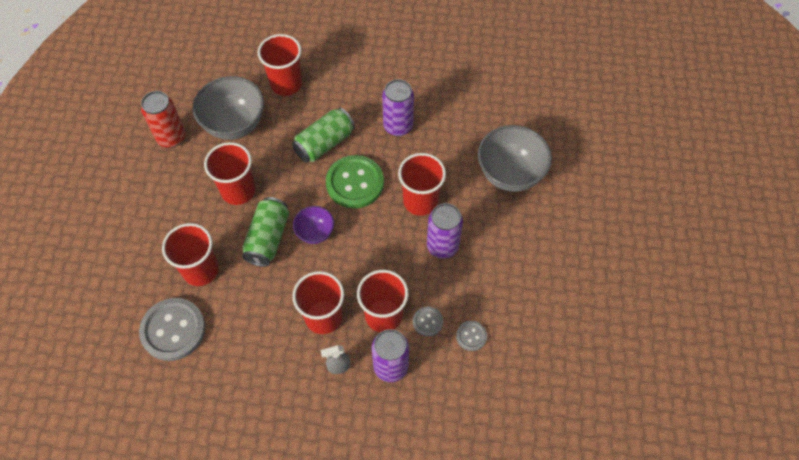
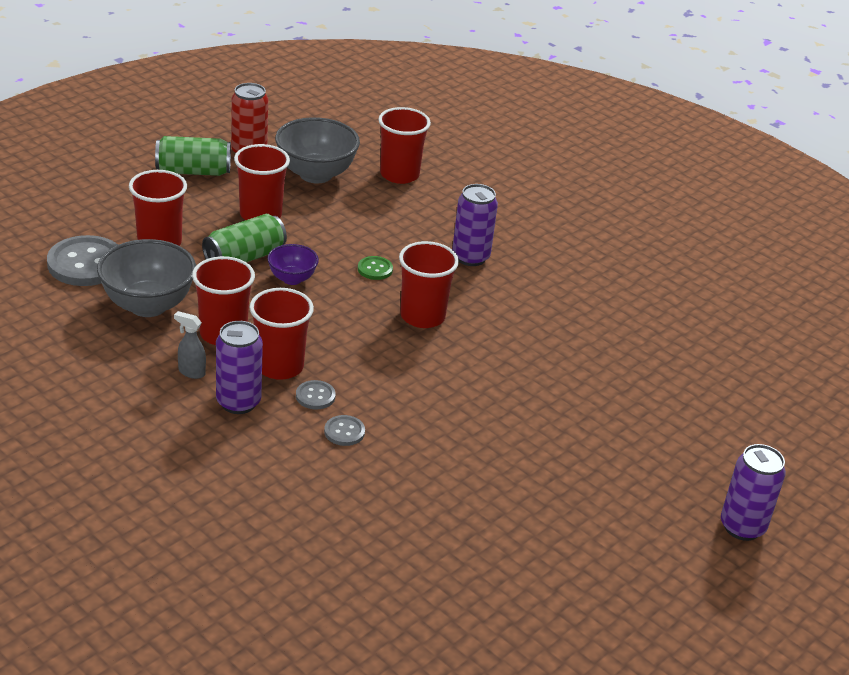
camera: 35 degrees right, 25 degrees down
green can [292,108,355,163] -> green can moved to [155,136,231,176]
green button [326,155,384,209] -> green button [358,256,393,280], size x0.48
purple can [427,203,463,259] -> purple can moved to [721,444,786,541]
grey bowl [478,125,552,192] -> grey bowl moved to [97,239,196,317]

